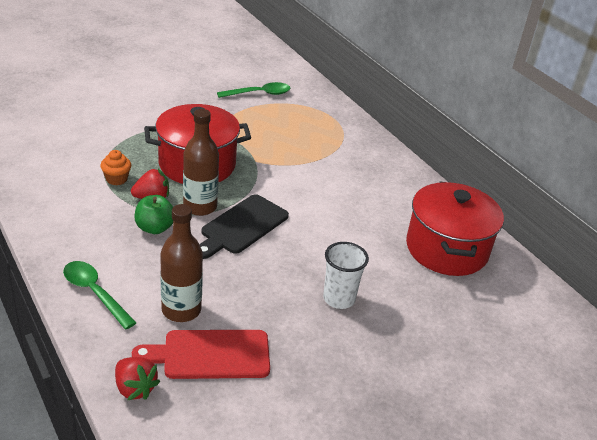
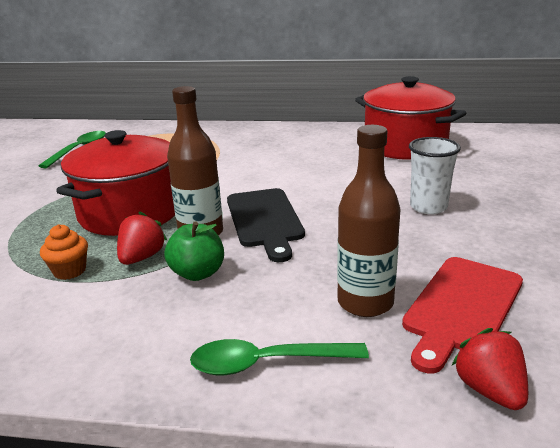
camera: 45 degrees left, 10 degrees down
red strawberry [115,357,160,401] -> red strawberry turned 105 degrees counterclockwise [451,328,528,410]

